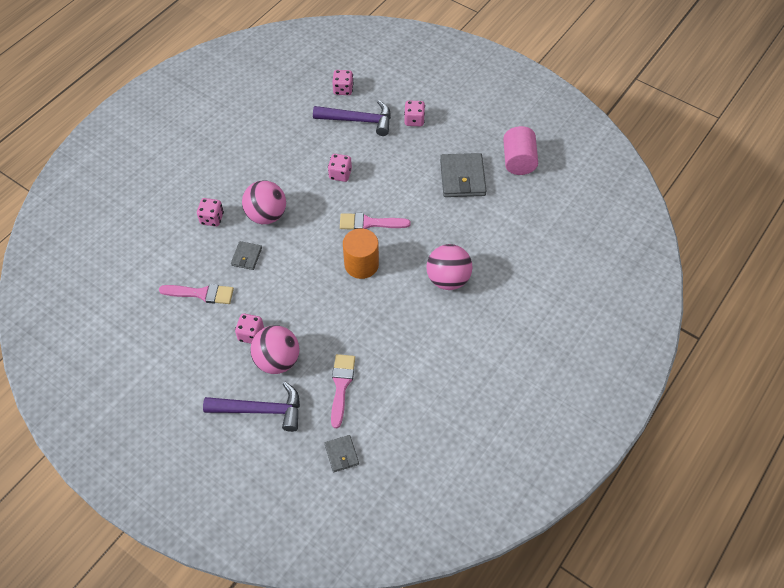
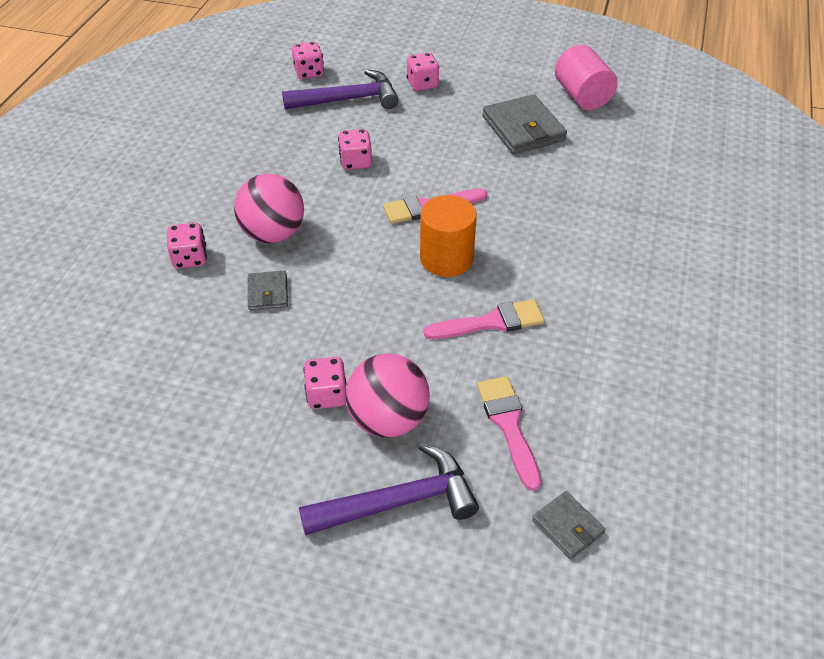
camera: 20 degrees left, 10 degrees down
pink brush [159,284,234,304] -> pink brush moved to [424,299,545,339]
pink ball [426,244,472,290] -> none

